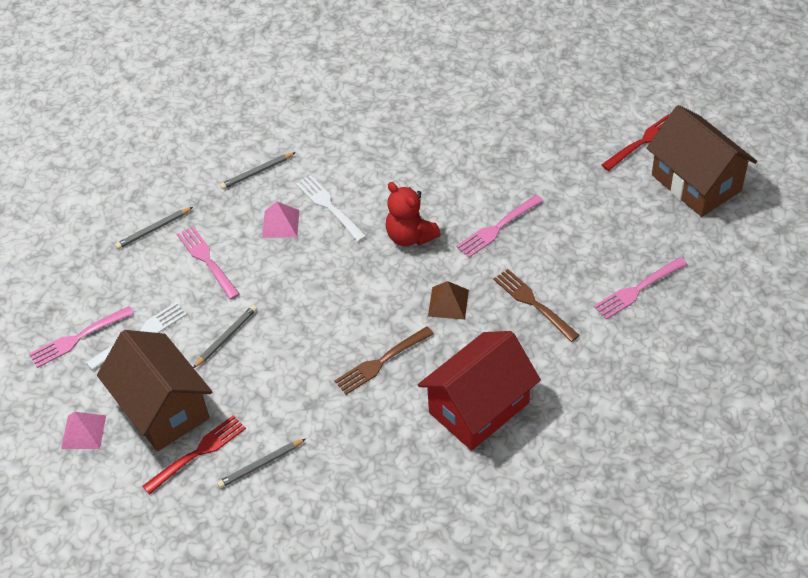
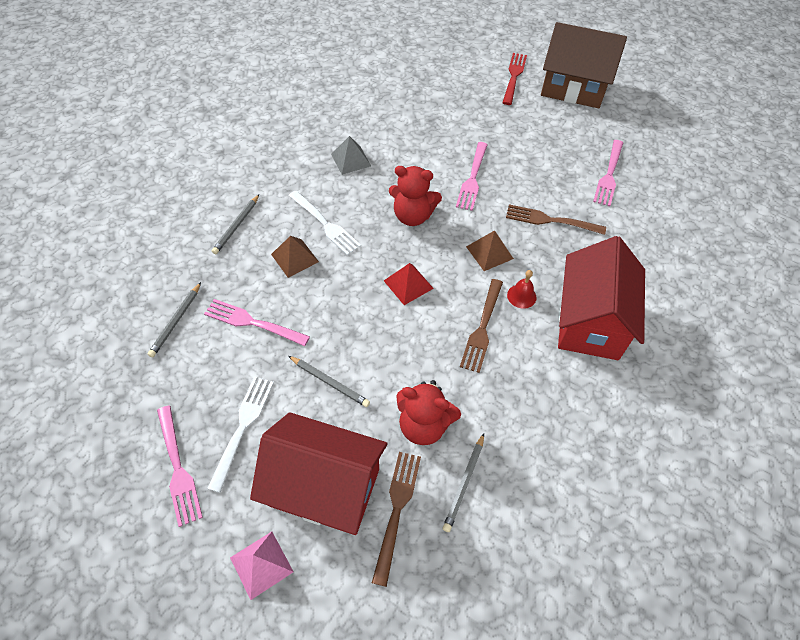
camera: 40 degrees left, 5 degrees up
pink fork [29,306,134,368] -> pink fork turned 45 degrees counterclockwise [157,405,203,527]
brown house [97,330,212,451] -> red house [250,412,387,535]
red fork [142,415,246,495] -> brown fork [372,452,421,587]
grey pencil [193,305,257,368] -> grey pencil turned 120 degrees clockwise [288,356,370,407]
pink pyramid [262,201,299,238] -> brown pyramid [271,236,319,278]
white fork [296,175,367,242] -> white fork turned 150 degrees counterclockwise [289,191,361,255]
none -> grey pyramid [331,136,371,175]
none -> red pyramid [384,263,434,305]
none -> red teddy bear [396,380,461,445]
none -> red bell [507,270,537,309]

